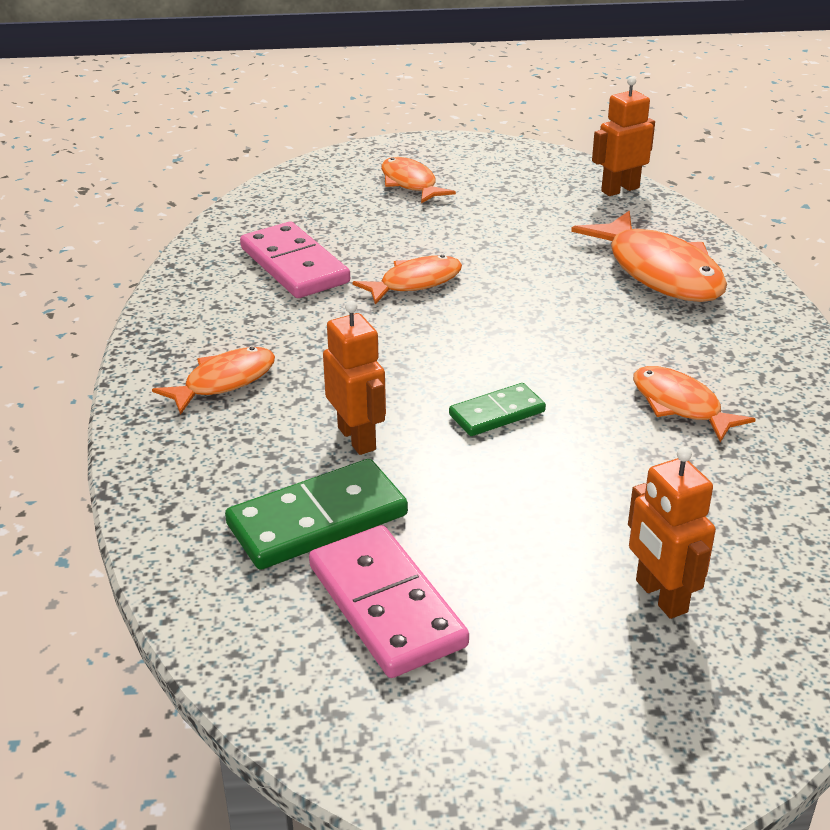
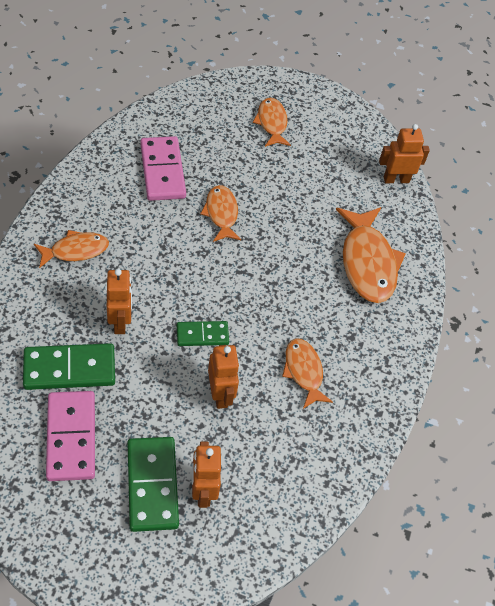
camera: 15 degrees right, 20 degrees up
orange fish [352,255,462,304] -> orange fish turned 90 degrees counterclockwise [200,185,241,242]
none -> green domino [127,437,179,532]
none -> orange robot [208,345,239,409]

